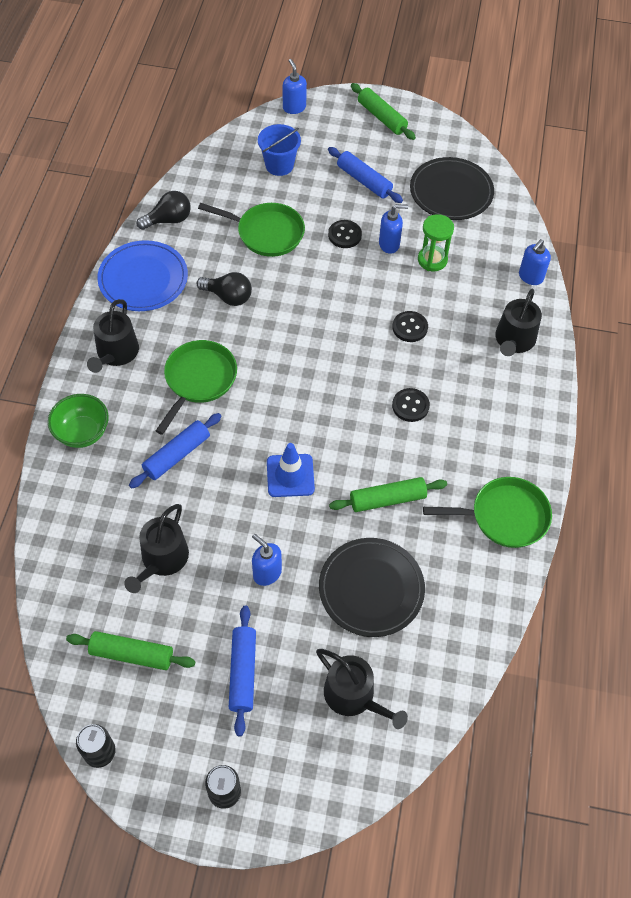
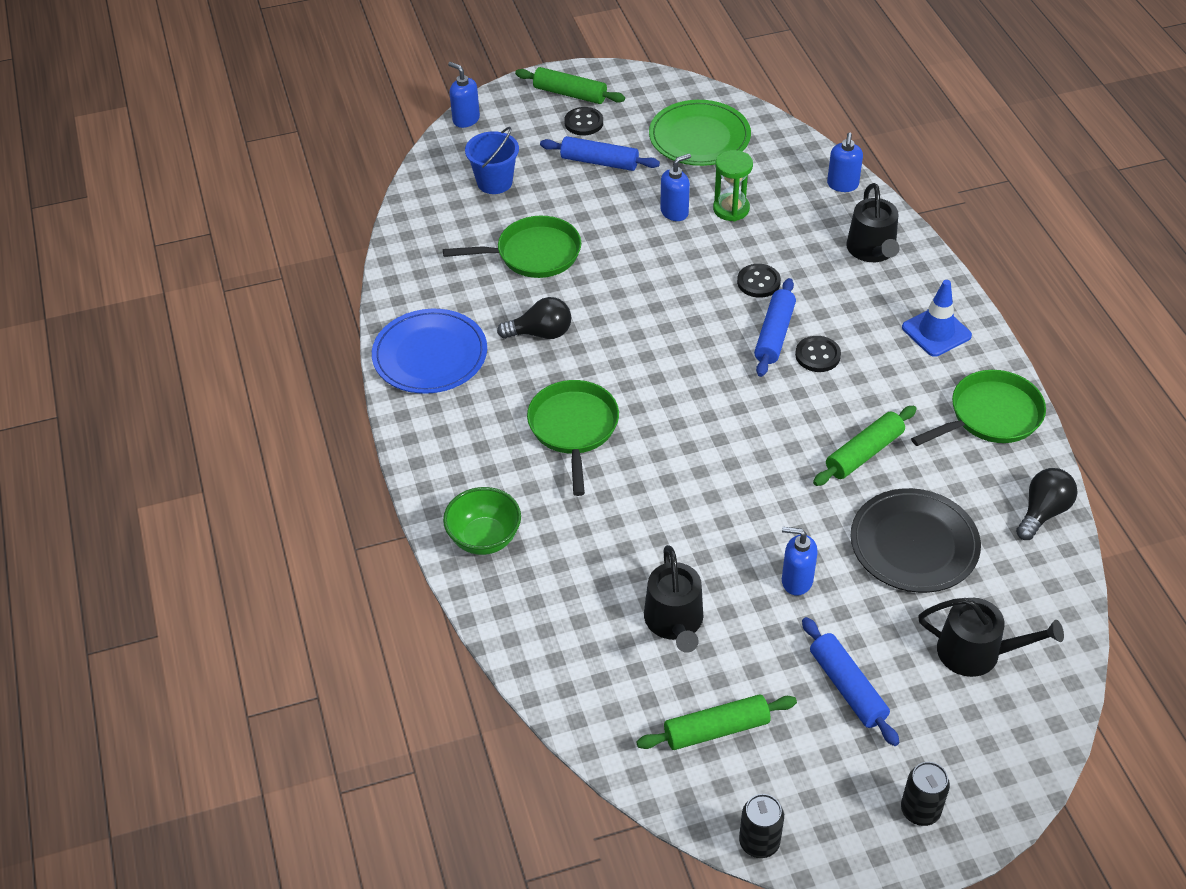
camera: 25 degrees left, 10 degrees down
black watering can [87,299,139,373] -> none
blue rolling pin [129,413,222,489] -> blue rolling pin moved to [754,278,796,377]
black light bulb [137,191,191,230] -> black light bulb moved to [1016,468,1077,540]
blue traffic cone [267,443,315,497] -> blue traffic cone moved to [902,280,972,357]
black button [328,220,362,248] -> black button moved to [564,107,603,135]
black plate [410,157,494,220] -> green plate [649,100,751,166]

